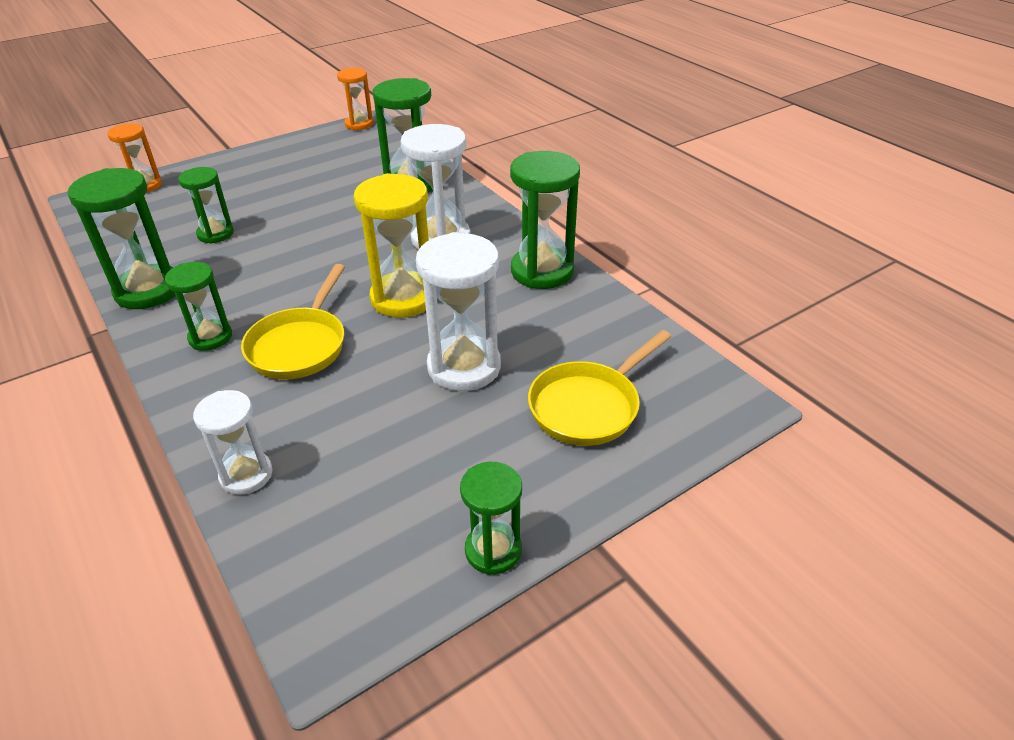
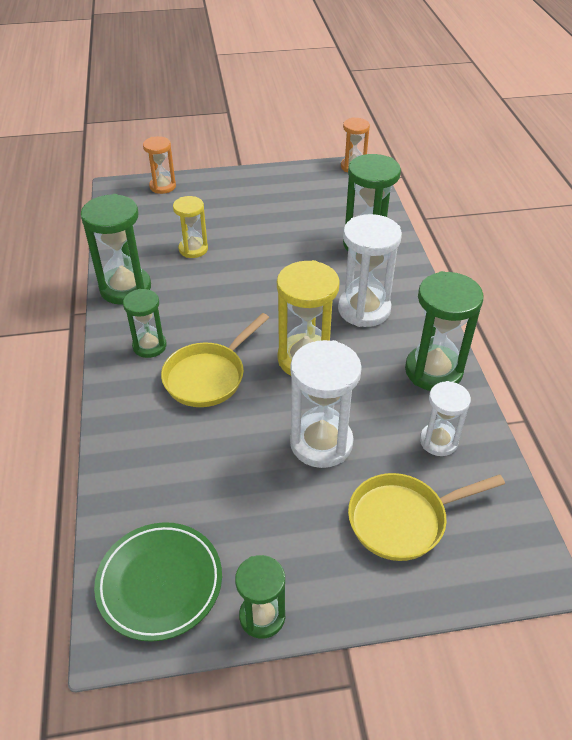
camera: 25 degrees right, 5 degrees up
green hourglass [178,167,234,244] -> yellow hourglass [173,196,208,258]
white hourglass [193,390,272,495] -> white hourglass moved to [420,381,471,456]
none -> green plate [94,522,222,642]

